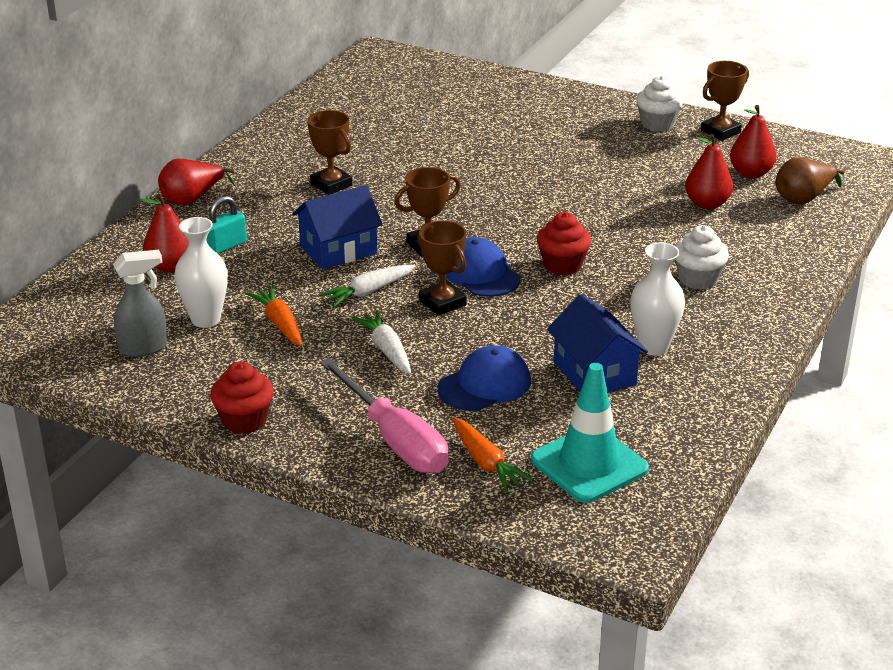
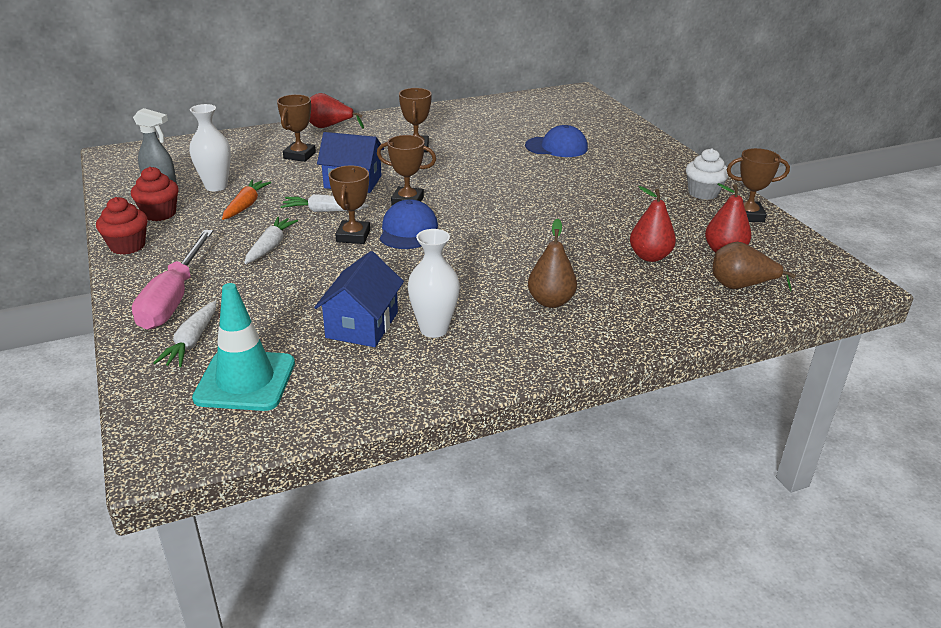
camera: 40 degrees right, 0 degrees up
red pear [140,194,189,273] -> none
turquoise padlock [207,196,247,254] -> brown trophy [277,94,316,162]
blue cap [438,345,531,411] -> blue cap moved to [525,125,588,157]
orange carrot [452,417,533,492] -> white carrot [153,301,216,367]
red cupcake [537,212,591,276] -> red cupcake moved to [131,167,179,221]
white cupcake [675,225,729,290] -> brown pear [528,219,577,308]

